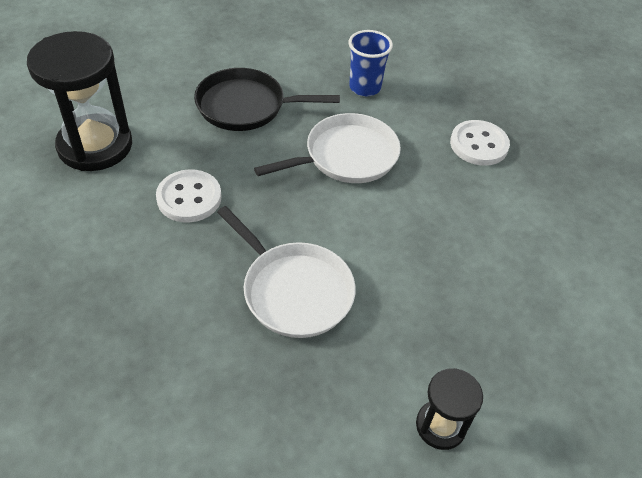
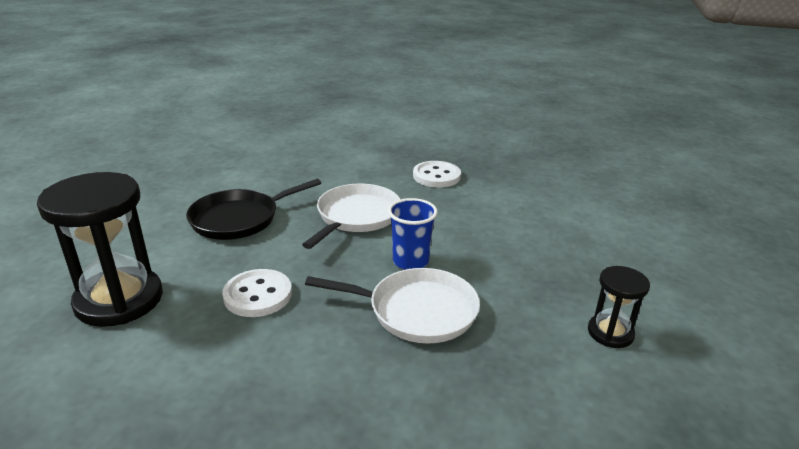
camera: 35 degrees left, 20 degrees down
blue cup [349,30,393,97] -> blue cup moved to [388,198,438,270]

